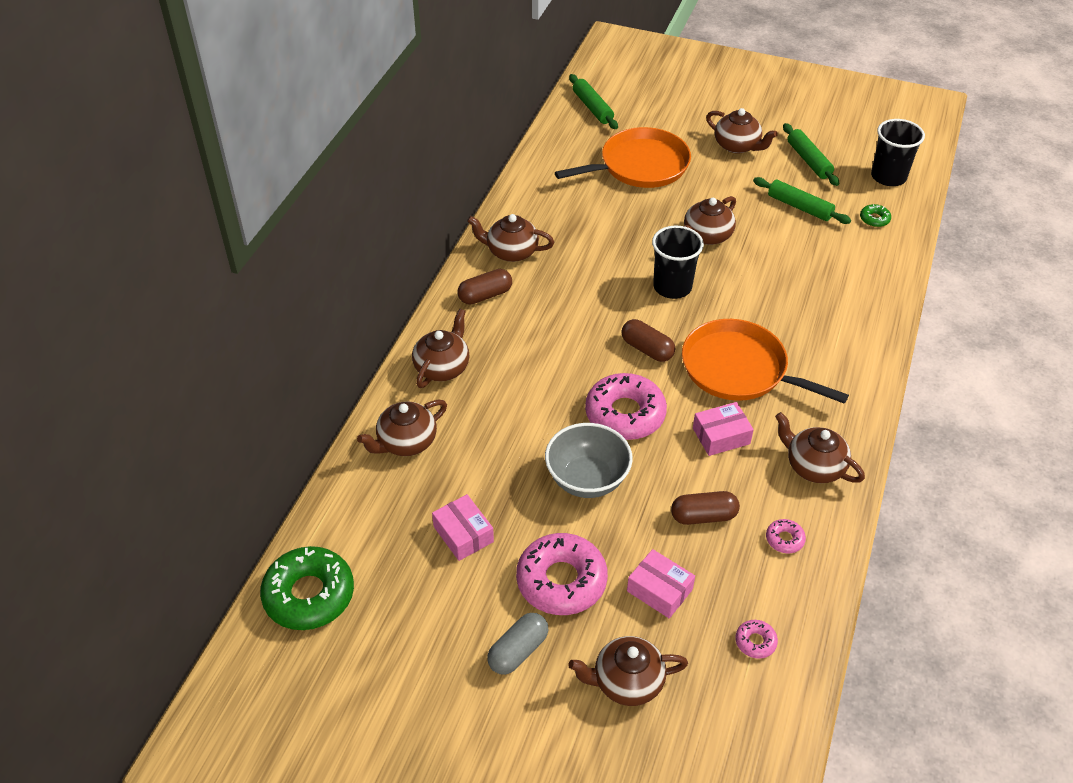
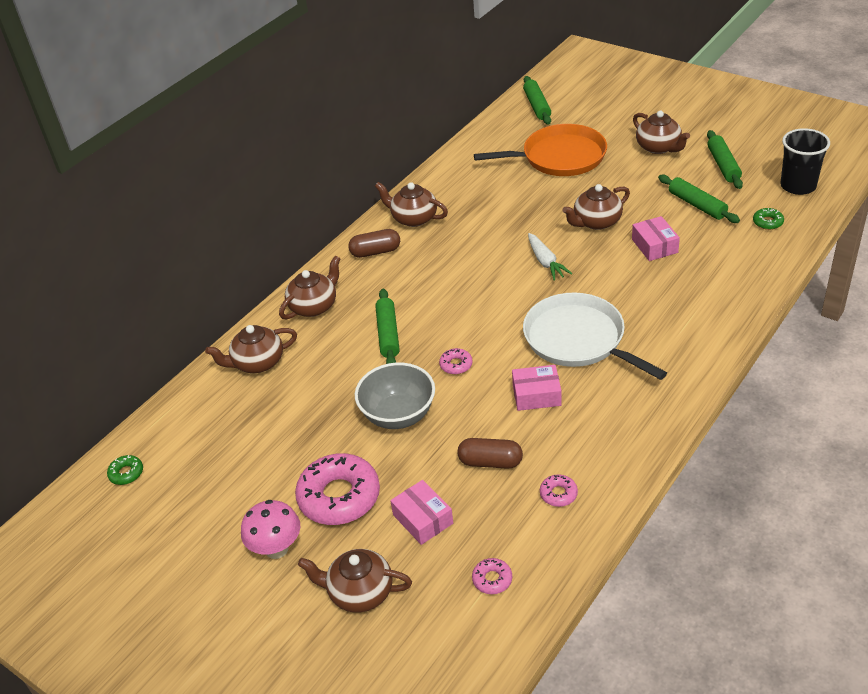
camera: 20 degrees right, 5 degrees down
green donut [260,546,354,630] -> green donut [107,455,143,485], size x0.44
pink box [432,494,494,561] -> pink box moved to [632,216,680,261]
grey capsule [487,613,549,675] -> pink mushroom [241,500,300,559]
pink donut [585,373,667,440] -> pink donut [439,348,473,374], size x0.44
brown capsule [621,319,675,362] -> none
black cup [652,226,704,299] -> white carrot [528,233,573,281]
orange pan [682,319,849,404] -> white pan [523,293,667,380]
brown teapot [775,412,865,483] -> none
none -> green rolling pin [375,289,400,364]

